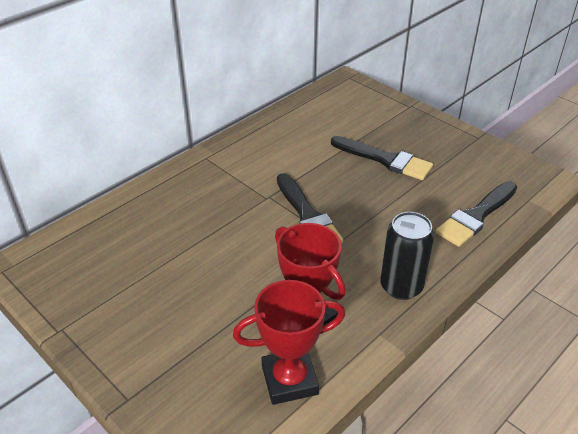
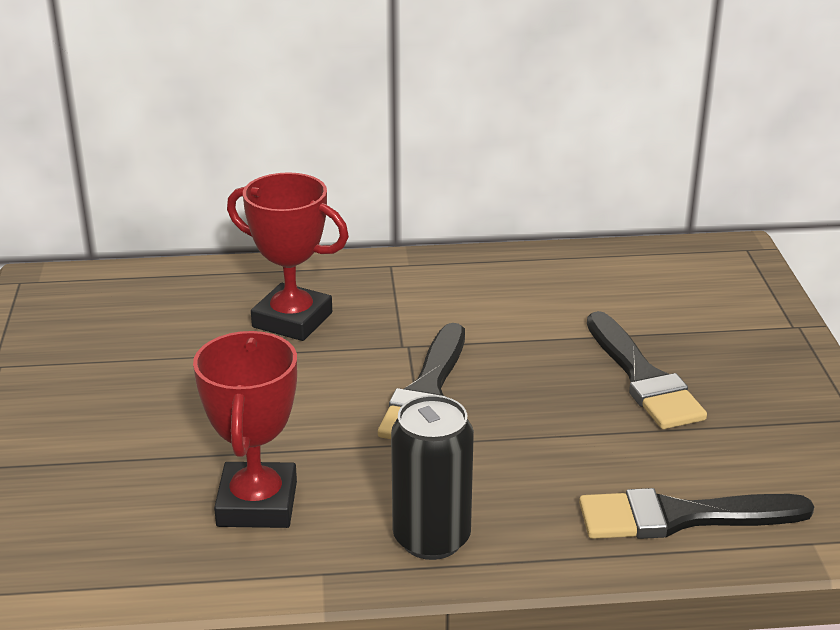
camera: 40 degrees right, 10 degrees down
red trophy [233,280,345,405] -> red trophy moved to [227,172,349,341]

